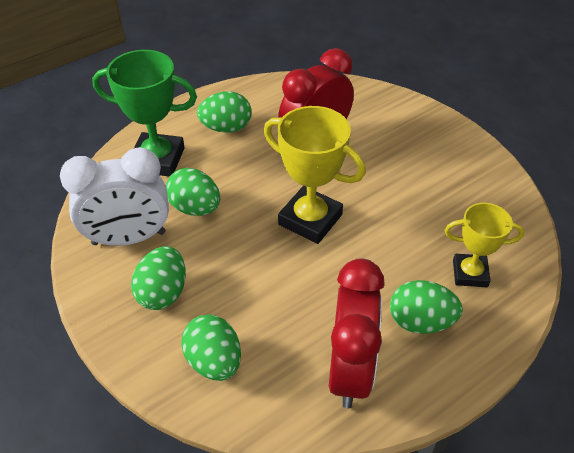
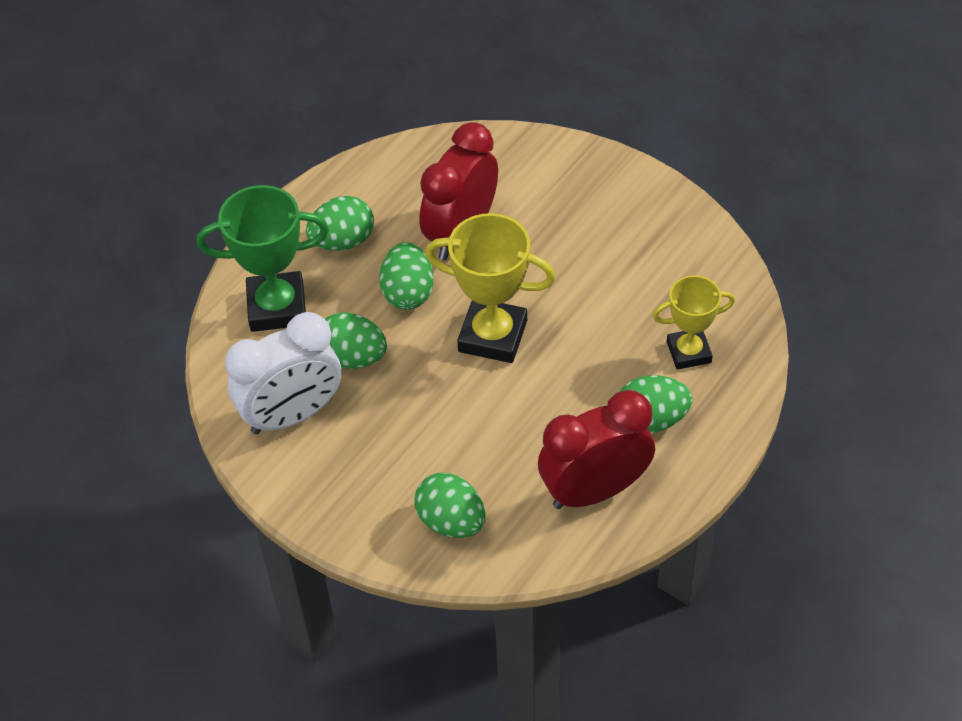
camera: 15 degrees left, 5 degrees up
green egg [131,246,186,310] -> green egg moved to [379,242,434,310]
red clock [329,258,385,408] -> red clock turned 105 degrees counterclockwise [538,390,655,509]

